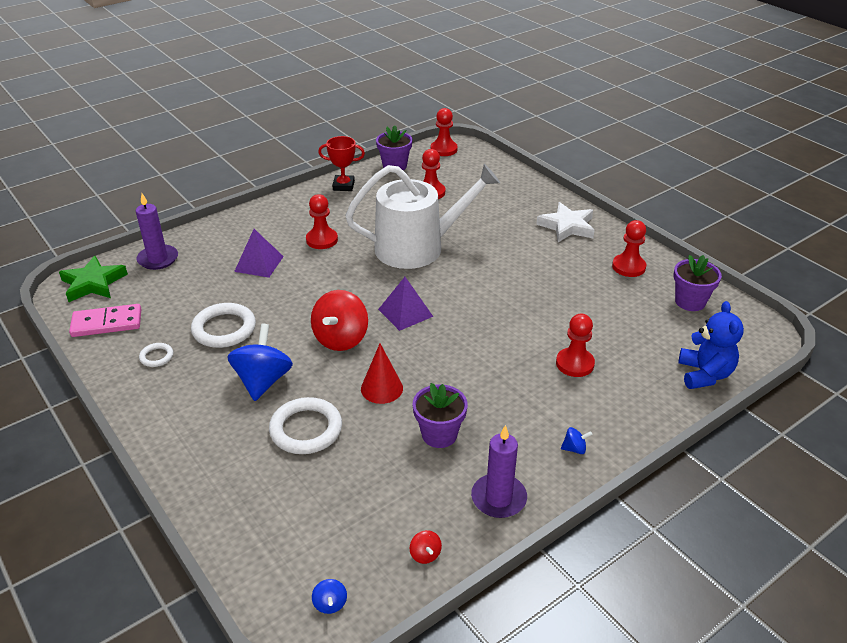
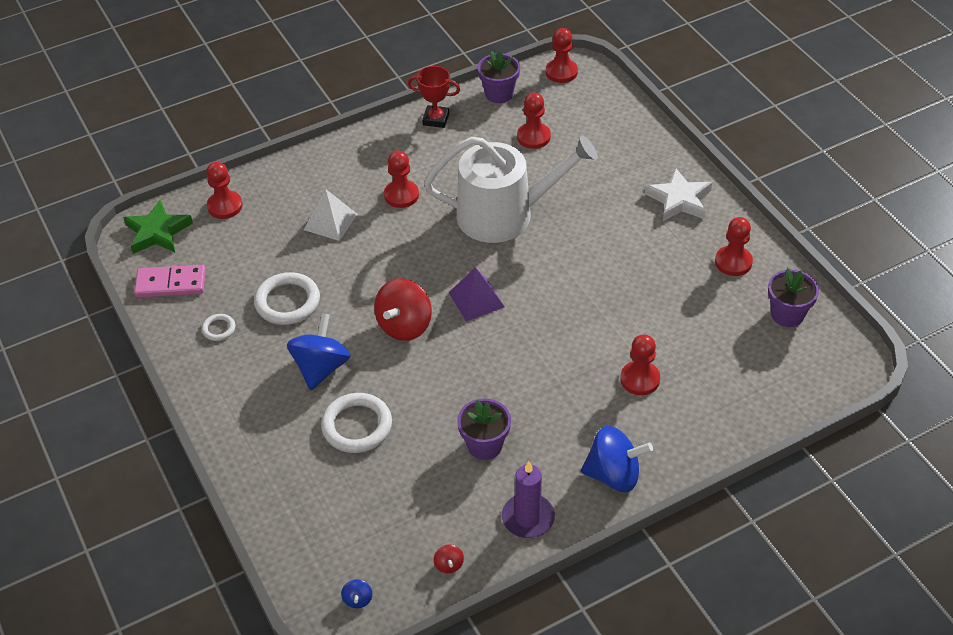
camera: 10 degrees right, 10 degrees up
purple candle [136,193,178,270] -> red pawn [206,162,243,219]
purple pyramid [234,229,284,278] -> white pyramid [304,189,357,241]
red cone [361,344,403,404] -> none
blue spinning top [561,427,592,454] -> blue spinning top [581,426,653,492], size x2.36
blue teddy bear [678,301,744,389] -> none

